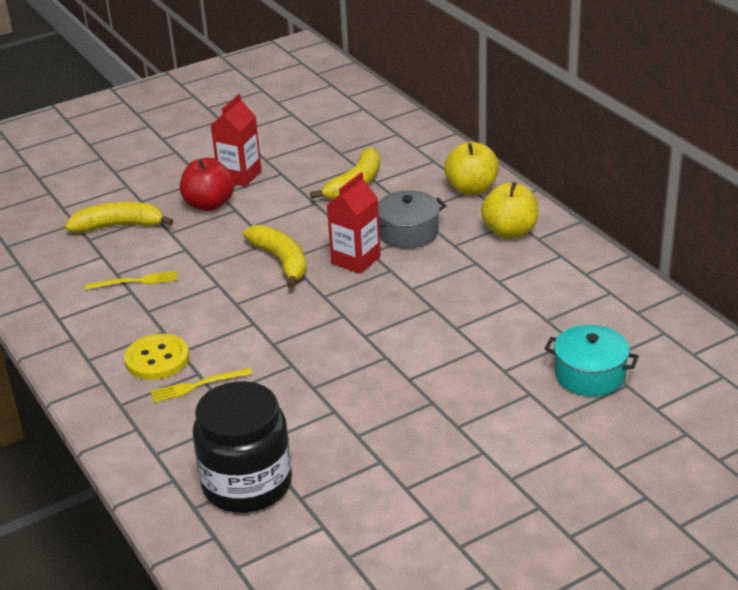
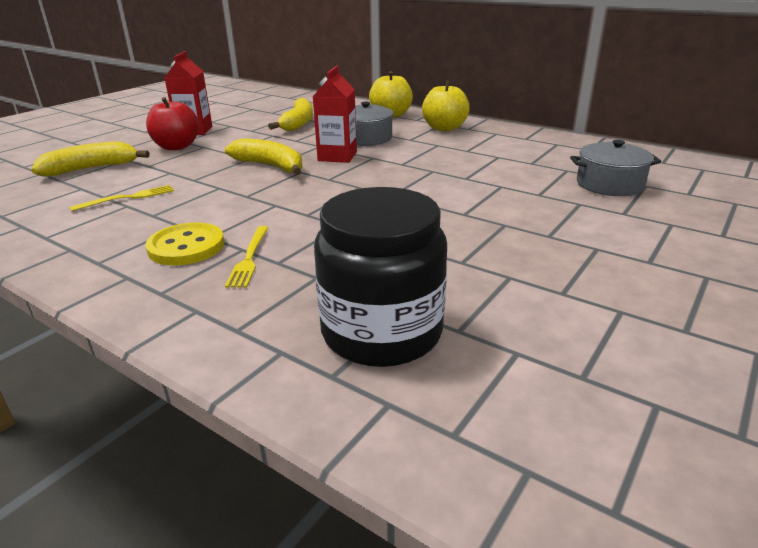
camera: 25 degrees left, 5 degrees down
yellow fork [150,368,252,403] -> yellow fork turned 45 degrees counterclockwise [225,226,269,288]
turquoise pot [545,325,639,396] -> grey pot [570,140,661,196]

